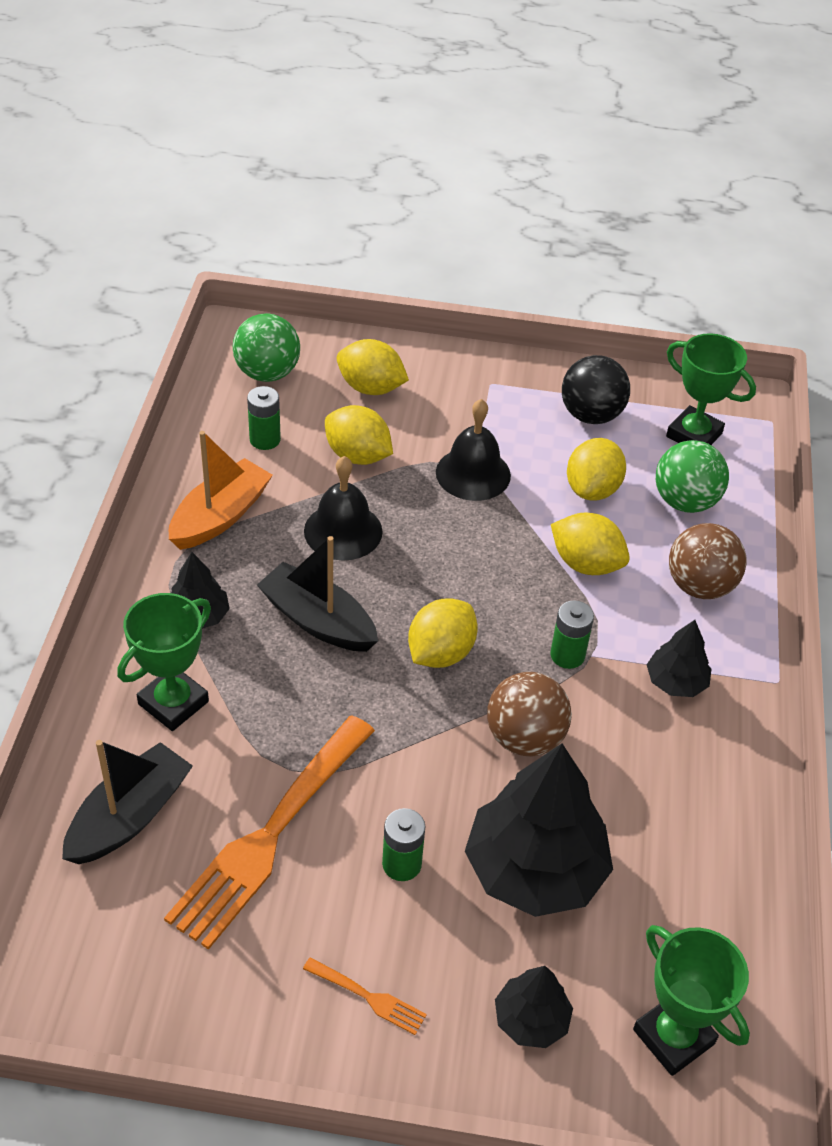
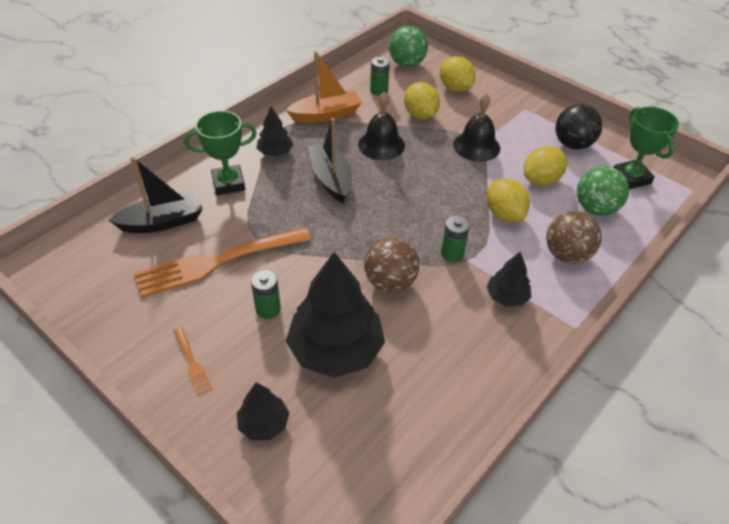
camera: 35 degrees right, 0 degrees up
yellow lemon [408,598,478,668] -> none
green trophy [633,925,750,1076] -> none

